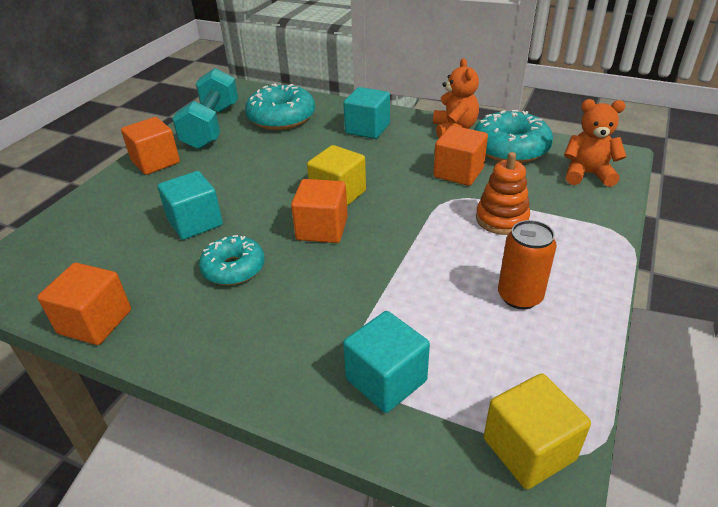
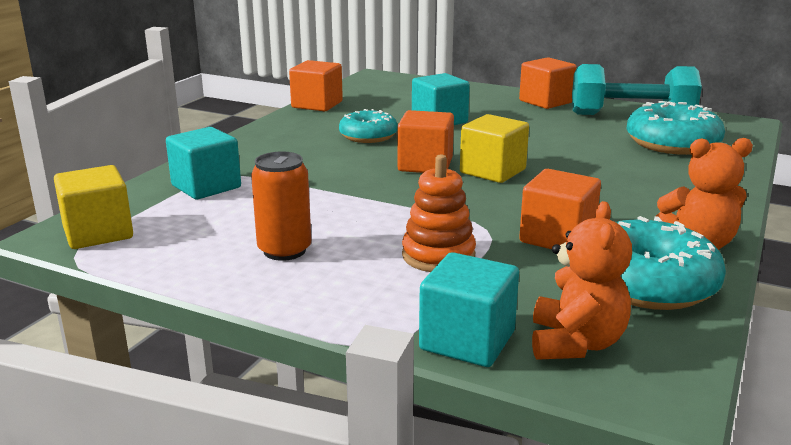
camera: 90 degrees right, 15 degrees down
turquoise cube [343,87,390,139] -> turquoise cube moved to [419,252,519,367]

